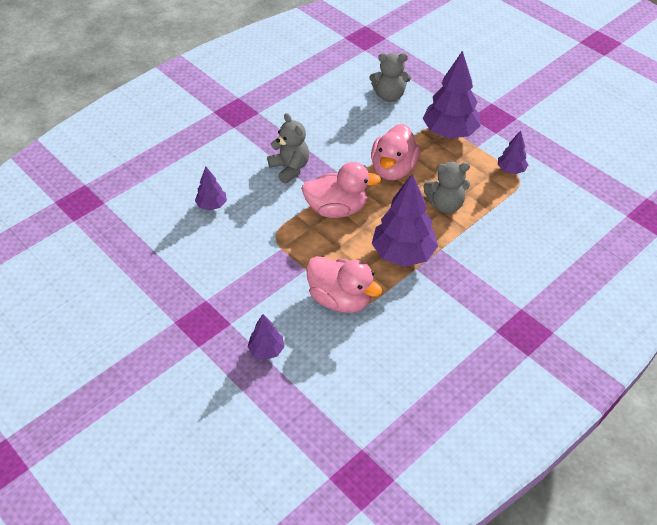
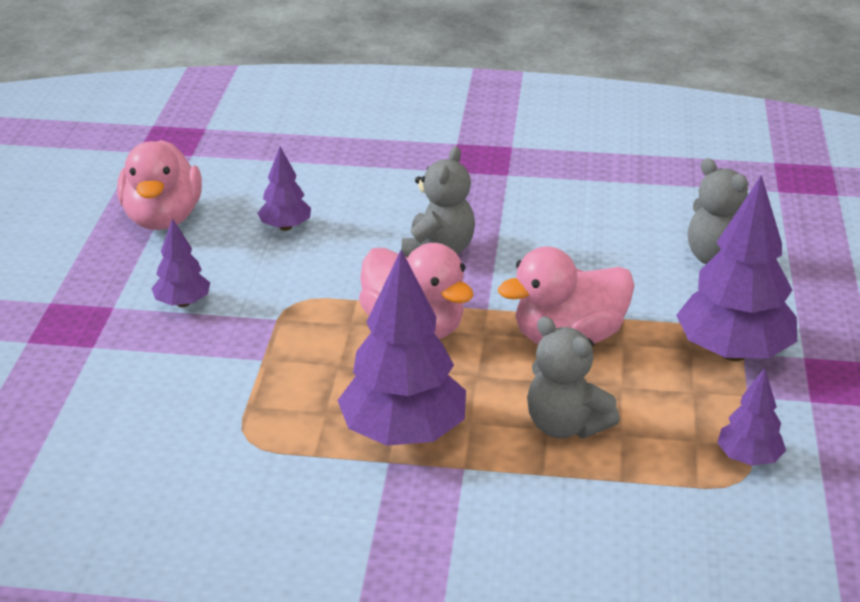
camera: 50 degrees right, 15 degrees down
purple tree [248,314,284,360] -> purple tree moved to [151,218,210,307]
pink duck [306,256,382,313] -> pink duck moved to [117,140,202,230]

